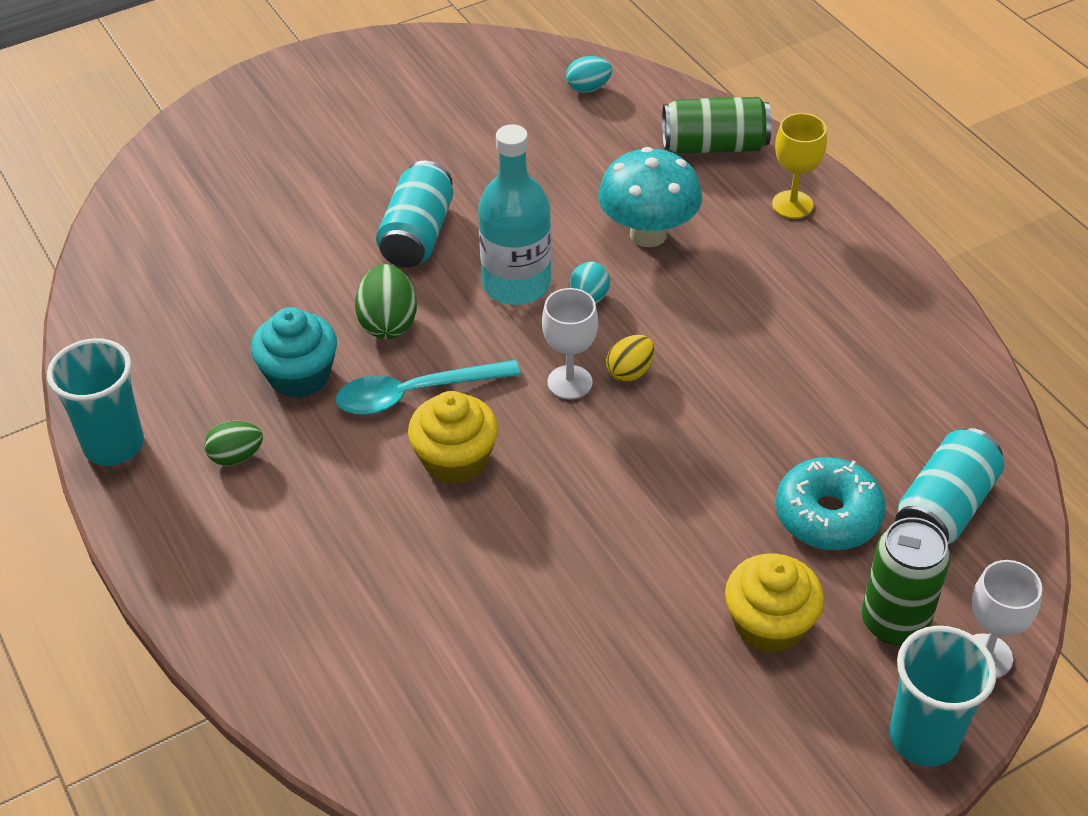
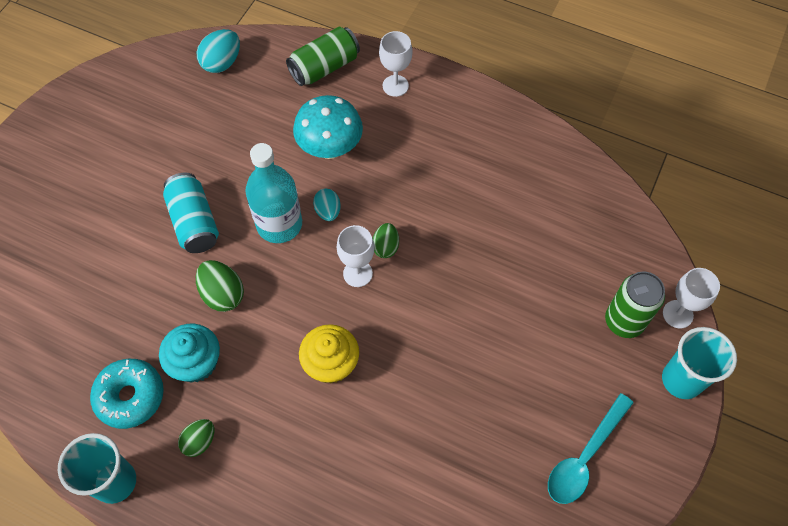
camera: 35 degrees left, 15 degrees up
turquoise spoon [336,360,521,415] -> turquoise spoon moved to [548,393,633,504]
turquoise egg [566,56,612,93] -> turquoise egg [196,29,240,73], size x1.51
yellow egg [606,335,655,382] -> green egg [373,223,399,258]
yellow cupcake [725,553,824,654] -> none
yellow goblet [772,113,827,219] -> white goblet [379,31,412,97]
turquoise donut [776,457,886,550] -> turquoise donut moved to [90,359,164,429]
turquoise can [895,428,1004,544] -> none

